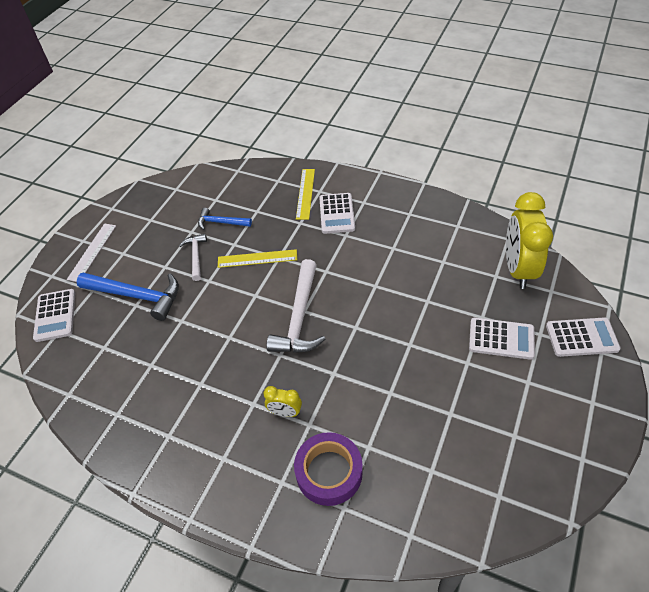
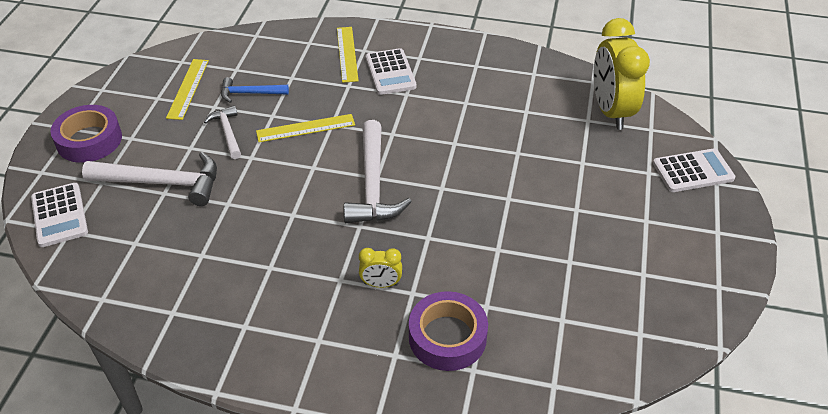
camera: 15 degrees left, 5 degrees down
white ruler [67,223,116,282] -> purple tape [50,105,122,163]
blue hammer [77,273,179,321] -> white hammer [82,152,217,206]
white calculator [469,318,535,360] -> none
none -> yellow ruler [166,59,209,120]

